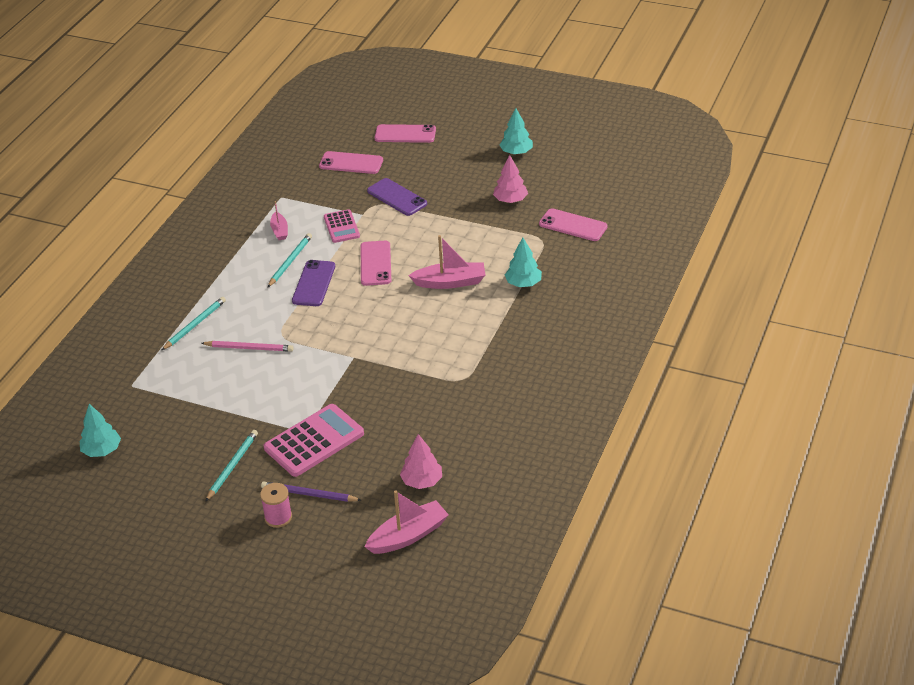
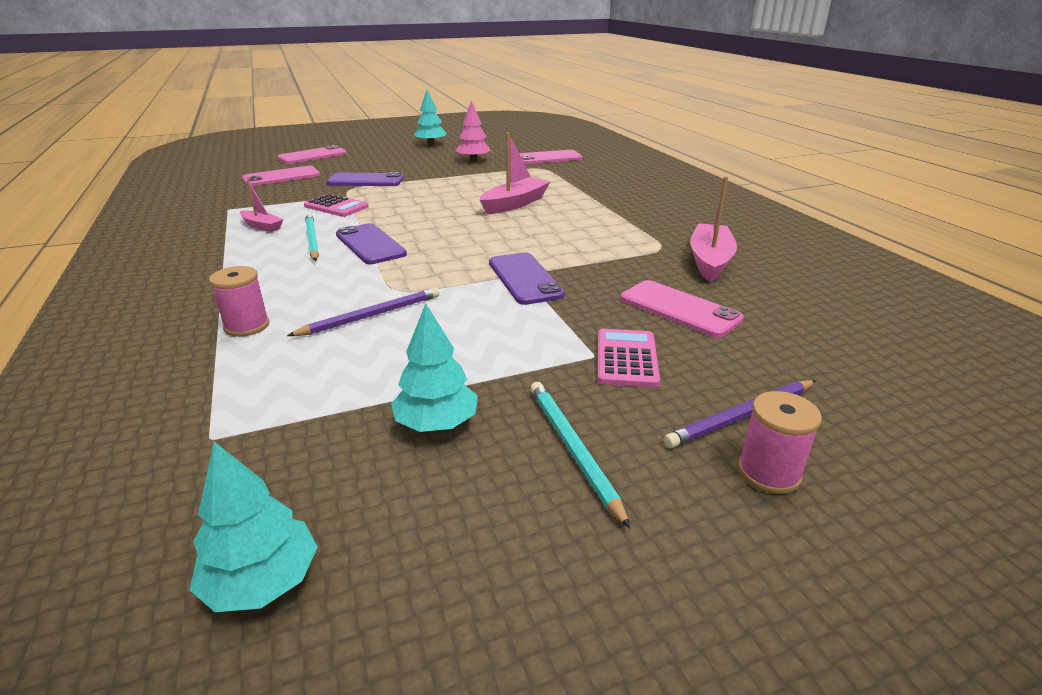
camera: 45 degrees left, 10 degrees down
turquoise pencil [161,297,226,351] -> pink spool [209,266,269,337]
pink pencil [201,341,294,352] -> purple pencil [287,287,440,336]
pink calculator [264,404,364,477] -> pink calculator [597,329,660,388], size x0.60
pink phone [361,241,391,286] -> pink phone moved to [621,280,744,338]
pink boat [365,490,449,554] -> pink boat moved to [690,176,737,282]
pink tree [400,434,442,489] -> none
turquoise tree [505,237,542,287] -> turquoise tree moved to [391,304,478,432]
none -> purple phone [489,252,565,305]

